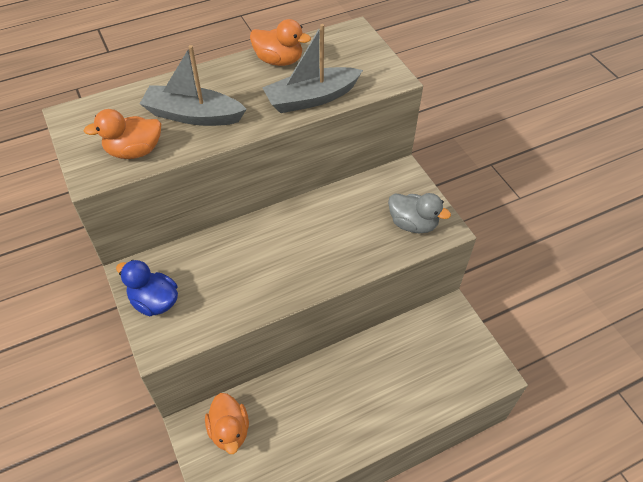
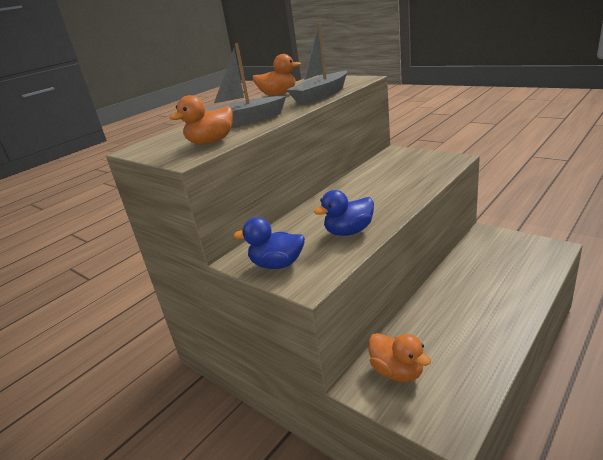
camera: 20 degrees left, 25 degrees down
grey duck [388,193,451,233] -> none
none -> blue duck [314,190,374,236]

